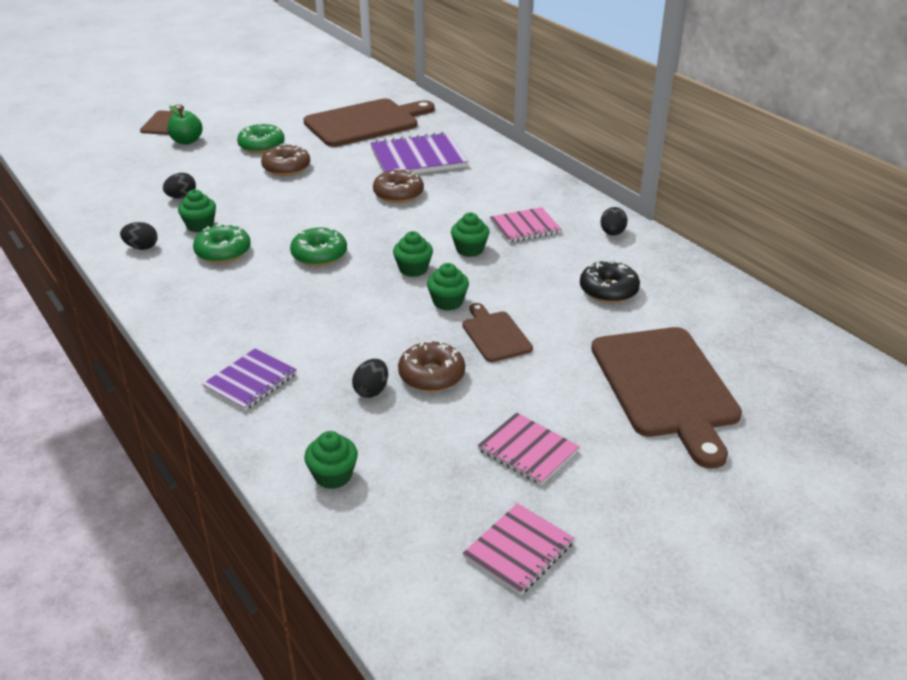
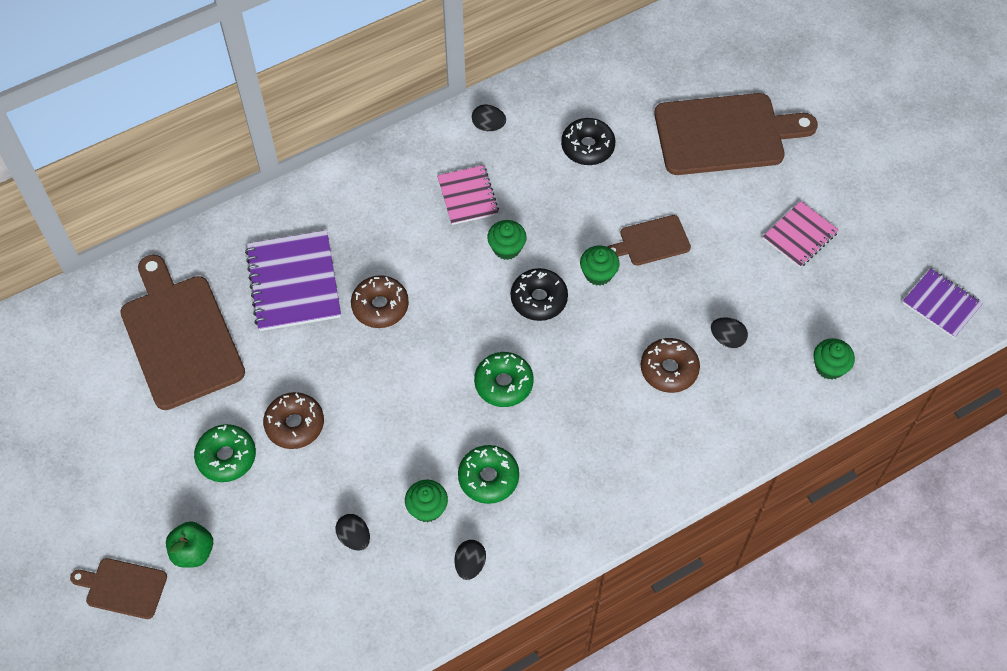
camera: 85 degrees left, 25 degrees up
purple notebook [202,348,297,411] -> purple notebook moved to [903,269,983,338]
green cupcake [393,231,433,277] -> black donut [511,268,568,321]
brown donut [398,341,465,392] -> brown donut moved to [641,338,700,393]
pink notebook [463,503,574,595] -> none

